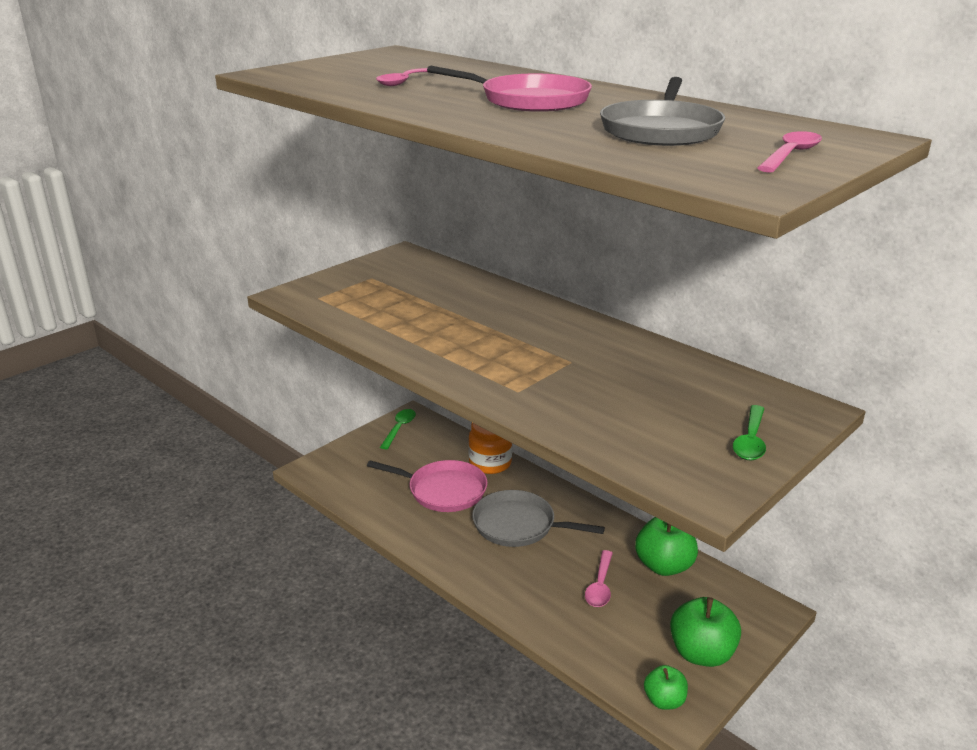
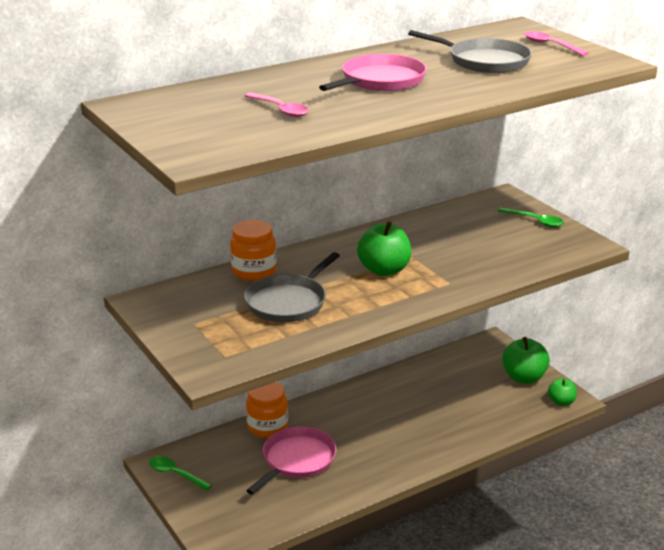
camera: 75 degrees left, 0 degrees up
grey pan [472,490,605,547] -> grey pan moved to [244,252,340,322]
pink spoon [585,550,613,607] -> none
green apple [635,517,698,576] -> green apple moved to [357,221,411,276]
none -> orange jar [230,220,276,281]

